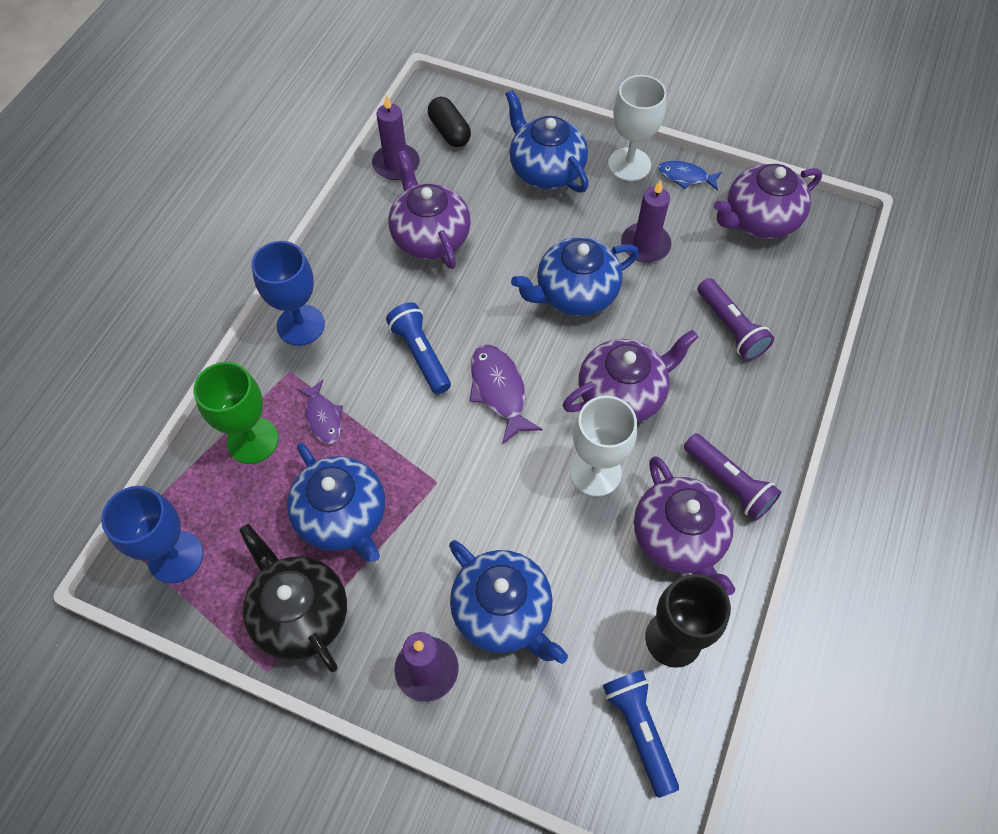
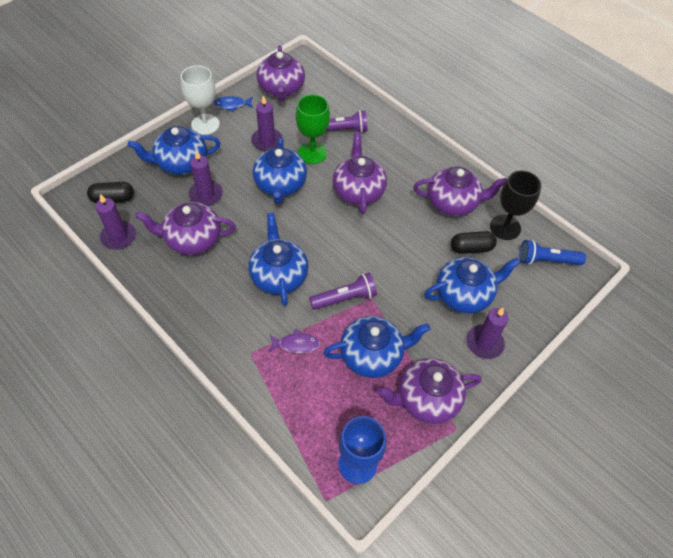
camera: 70 degrees left, 5 degrees down
green goblet [193,362,278,464] -> green goblet moved to [296,94,330,164]
black teapot [239,524,347,672] -> purple teapot [377,358,482,424]
blue goblet [252,241,325,346] -> none
blue flashlight [386,302,451,394] -> blue teapot [248,213,309,306]
purple fish [469,345,543,444] -> none
white goblet [570,396,637,497] -> none
blue fish [658,161,722,191] -> blue fish turned 45 degrees clockwise [213,96,253,112]
purple flashlight [684,433,781,521] -> purple flashlight moved to [309,273,377,310]
none -> purple candle [189,150,223,206]
none -> black capsule [451,231,497,254]

